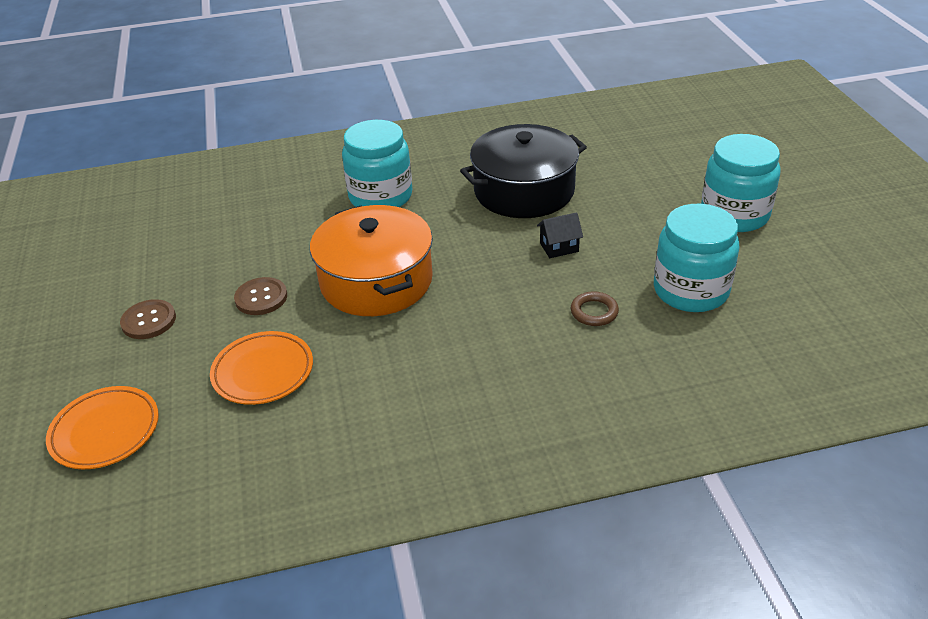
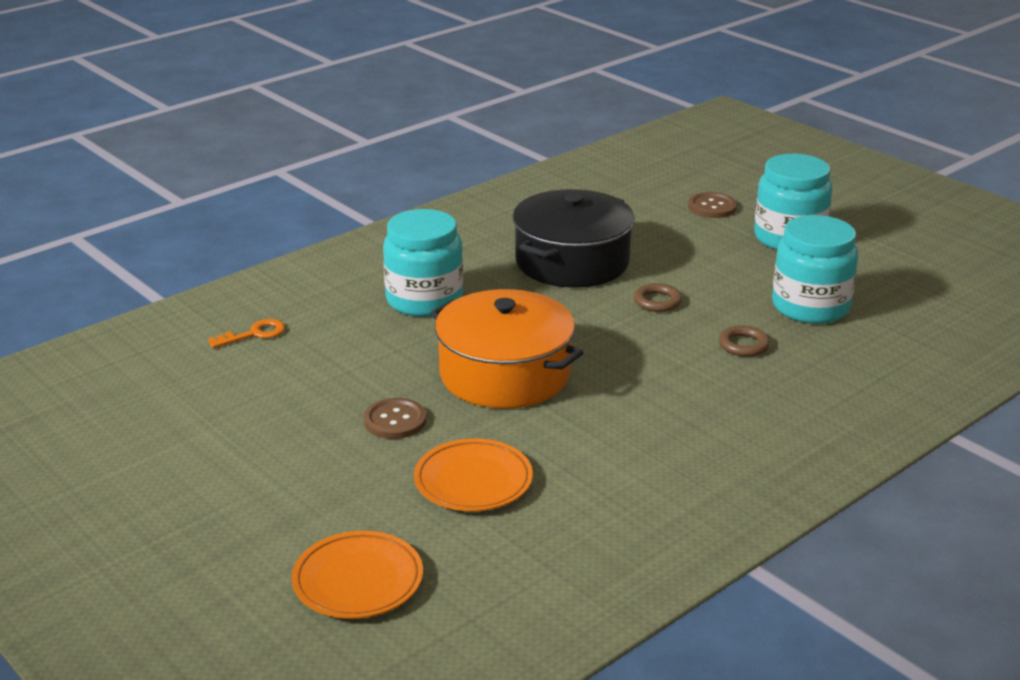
camera: 30 degrees left, 10 degrees down
brown button [120,299,176,339] -> brown button moved to [688,192,737,218]
black house [537,212,583,258] -> brown ring [634,283,682,312]
none -> orange key [208,319,285,348]

